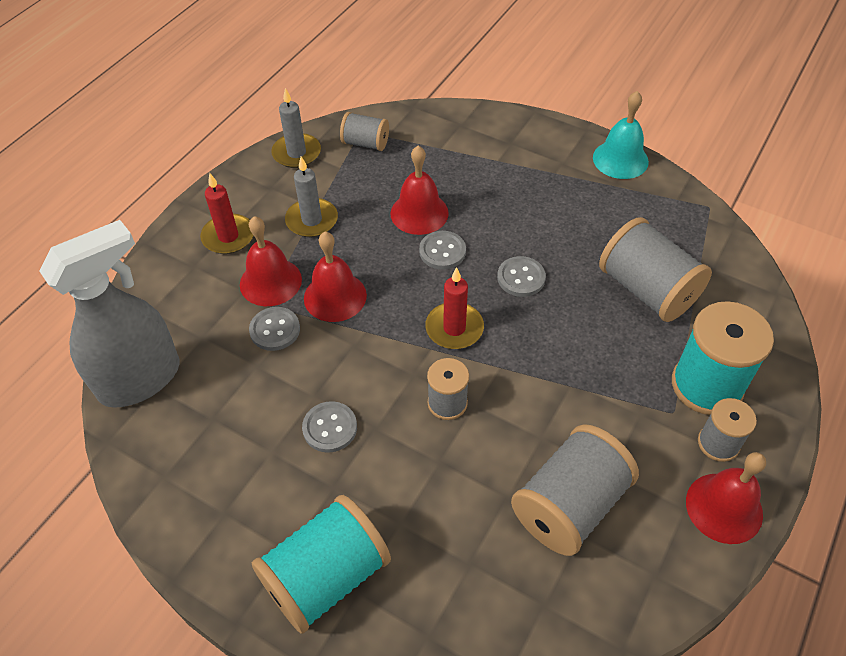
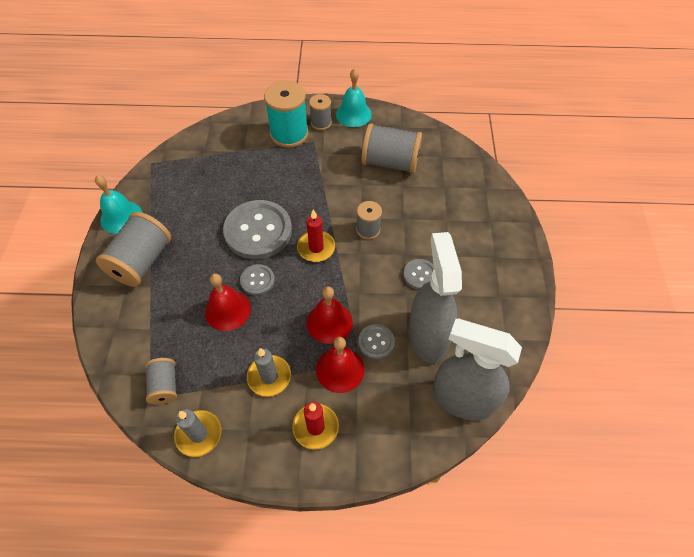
camera: 120 degrees left, 5 degrees up
turquoise spool [252,495,391,634] -> none
grey button [497,256,546,297] -> grey button [223,200,292,259], size x2.09
grey spool [599,217,712,322] -> grey spool moved to [96,212,171,287]
red bell [686,452,766,544] -> turquoise bell [336,68,372,127]
none -> grey spray bottle [408,232,462,363]

